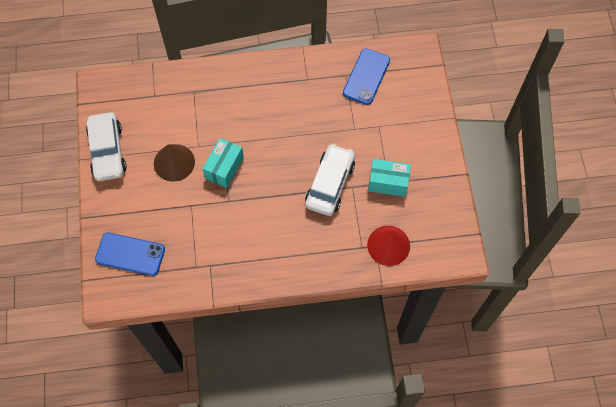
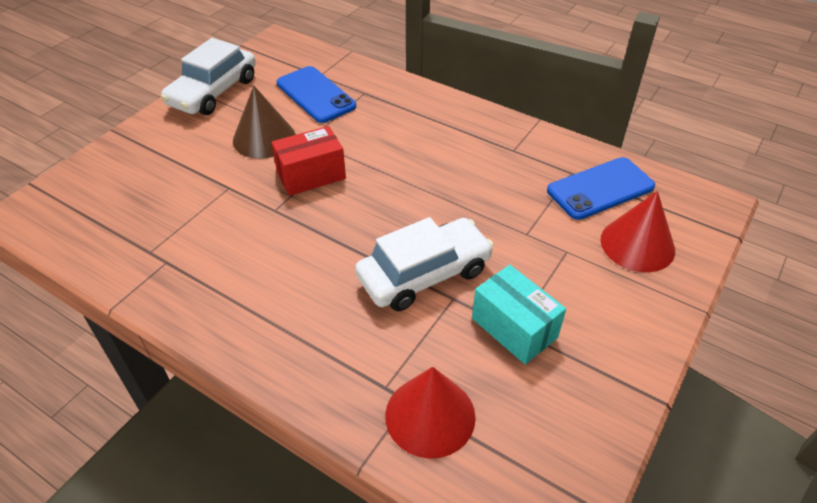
camera: 40 degrees right, 20 degrees down
blue phone [95,233,165,276] -> blue phone moved to [277,66,356,123]
turquoise box [203,138,244,188] -> red box [271,126,346,196]
none -> red cone [601,191,675,272]

